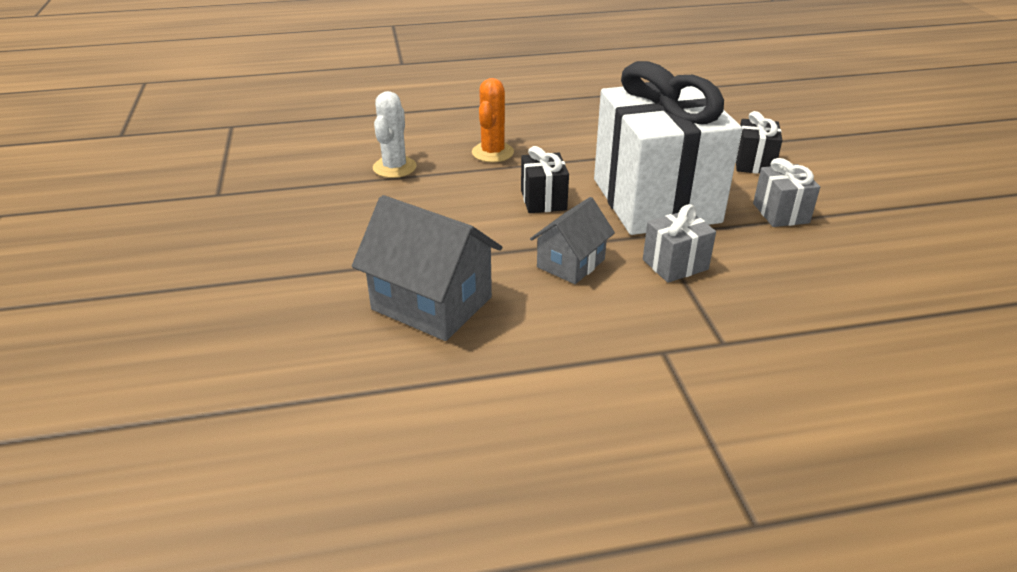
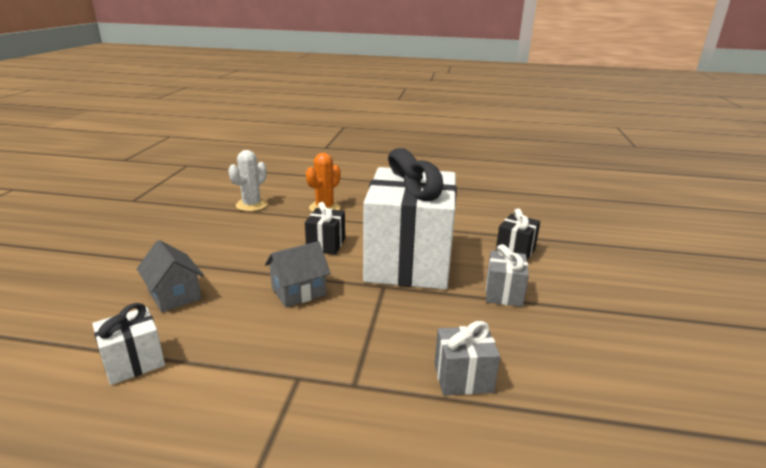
camera: 20 degrees right, 10 degrees down
grey house [352,195,502,341] -> grey house [137,240,204,312], size x0.62
grey gift [643,204,716,283] -> grey gift moved to [434,321,500,396]
none -> white gift [92,303,165,385]

